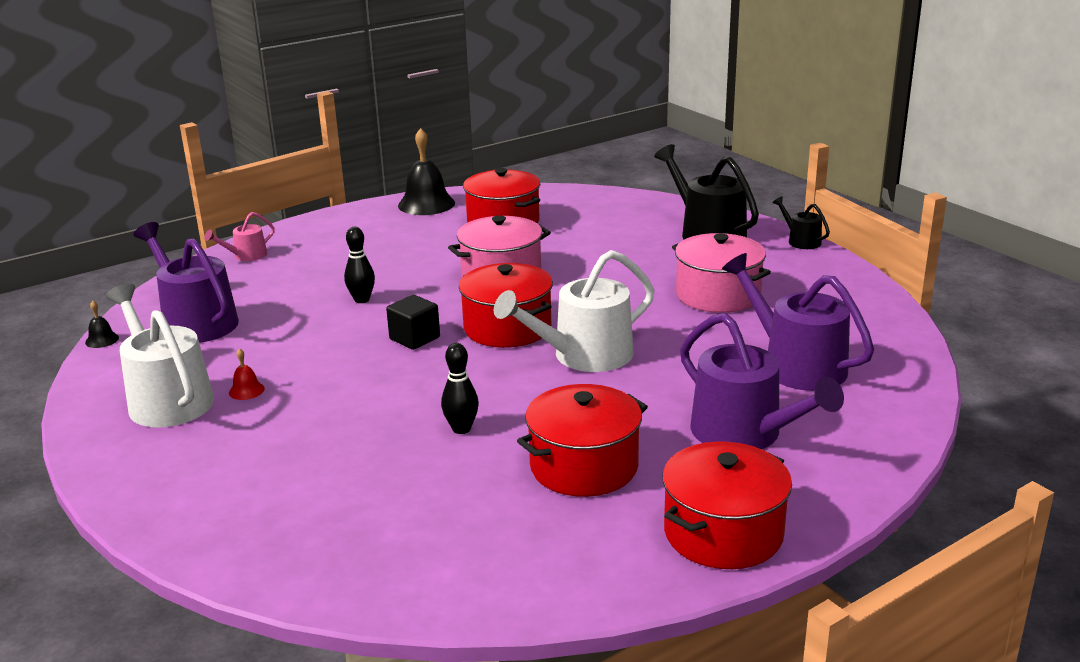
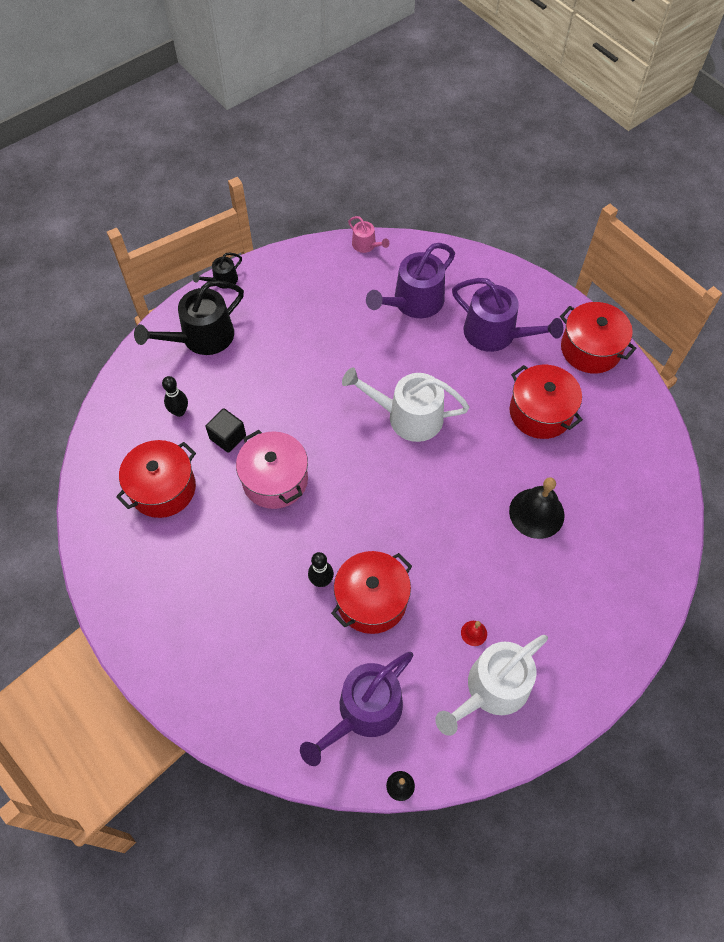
camera: 95 degrees left, 35 degrees up
pink watering can [204,212,275,261] -> pink watering can moved to [348,216,389,253]
black cube [386,295,440,350] -> black cube moved to [206,408,246,453]
black bell [398,128,455,215] -> black bell moved to [509,477,565,539]
black bowling pin [441,343,479,434] -> black bowling pin moved to [162,376,188,417]
red pot [459,263,553,348] -> red pot moved to [331,551,412,634]
white watering can [494,250,655,372] -> white watering can turned 135 degrees clockwise [342,367,469,442]
pink pot [672,233,771,313] -> none
purple watering can [680,313,844,449] -> purple watering can turned 75 degrees clockwise [452,278,563,352]

